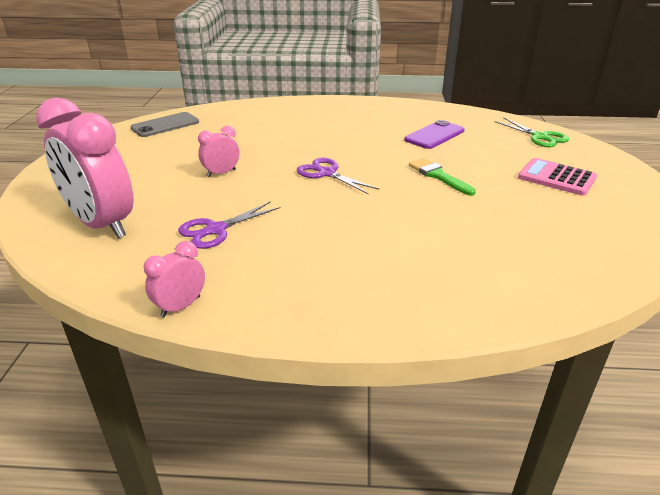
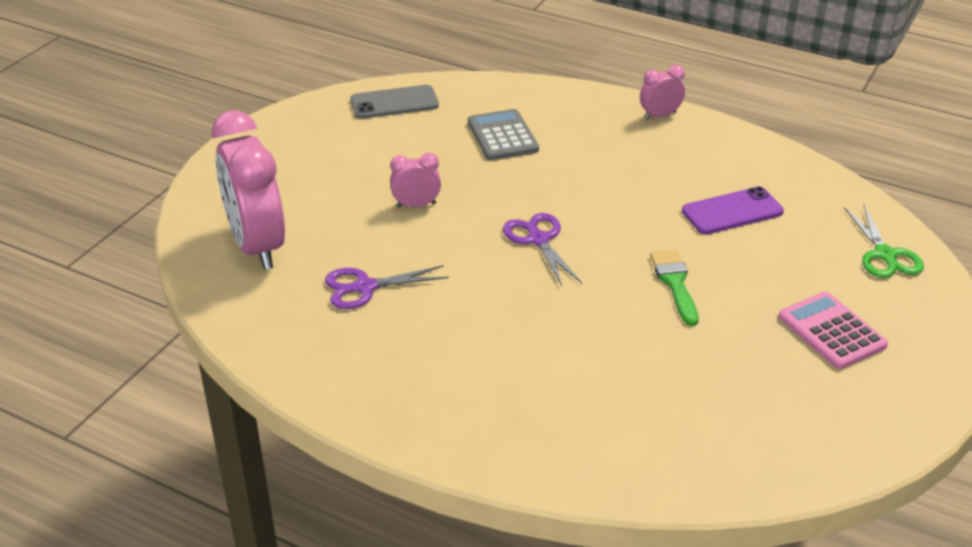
camera: 25 degrees right, 5 degrees up
pink clock [144,241,205,318] -> pink clock moved to [640,65,685,120]
none -> grey calculator [468,109,539,160]

